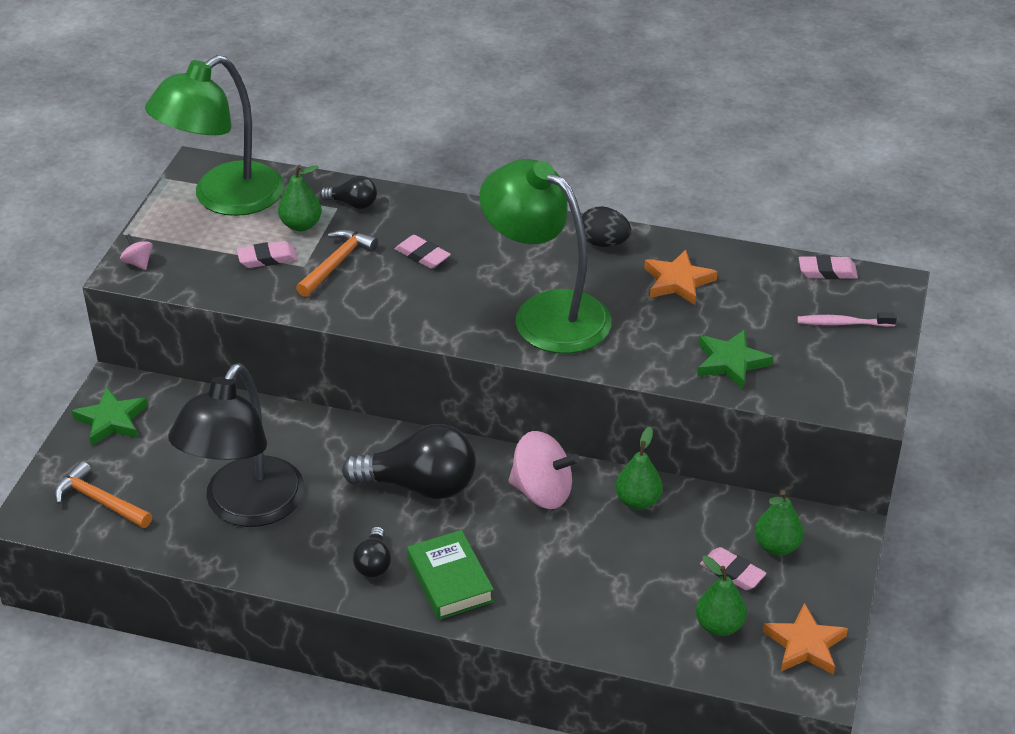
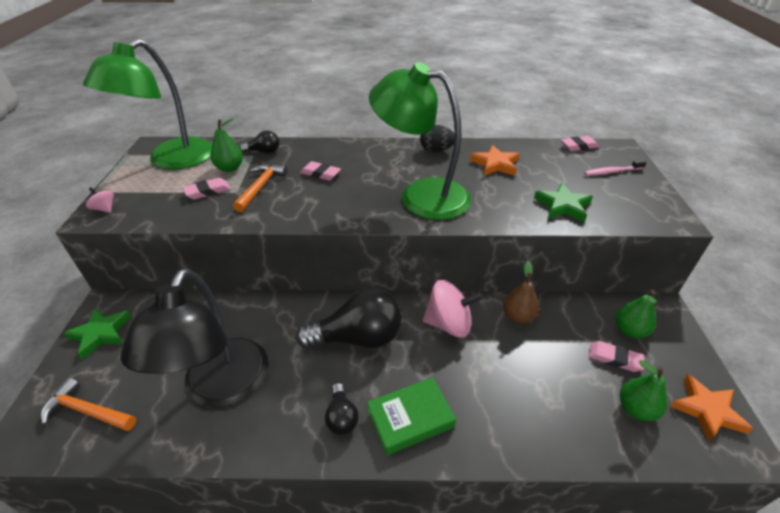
camera: 15 degrees left, 0 degrees up
green book [407,530,494,620] -> green book turned 75 degrees counterclockwise [367,377,456,456]
green pear [615,427,663,510] -> brown pear [503,261,539,324]

